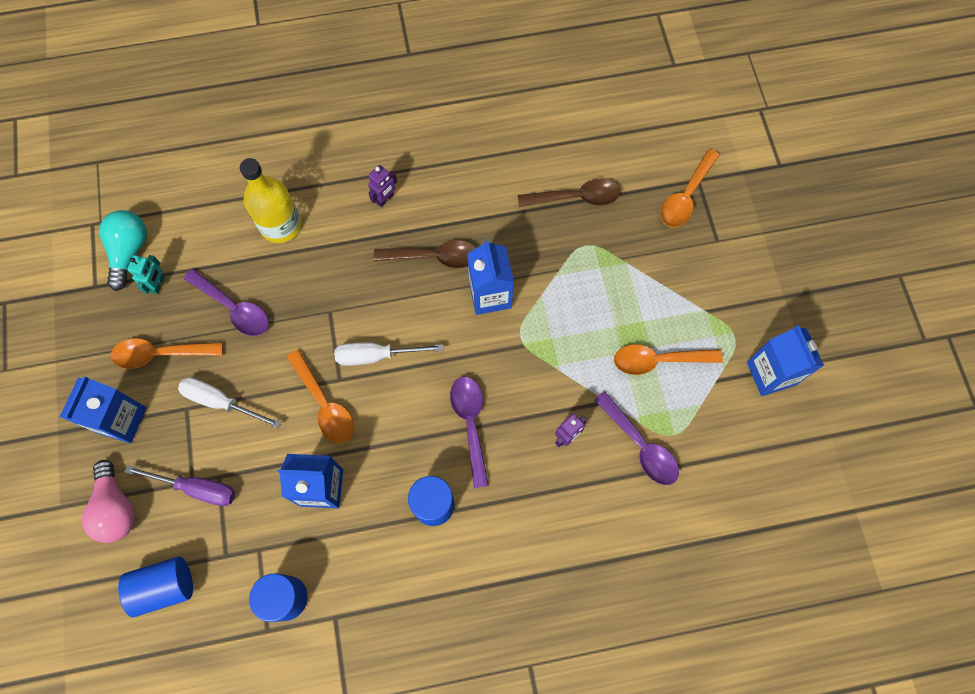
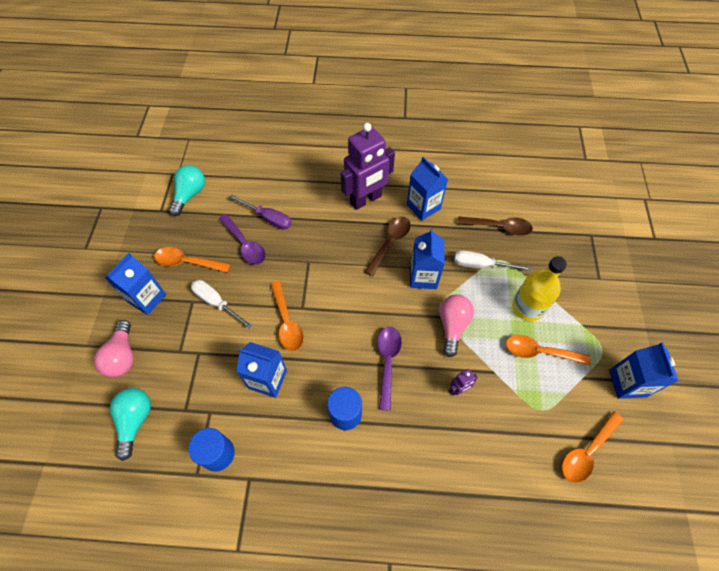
camera: 15 degrees right, 10 degrees down
blue cylinder [118,556,193,617] -> turquoise light bulb [110,388,151,461]
purple screwdriver [125,465,235,506] -> purple screwdriver moved to [229,195,292,230]
turquoise robot [127,255,165,294] -> none
yellow bottle [240,158,301,243] -> yellow bottle moved to [512,256,567,321]
white screwdriver [334,343,443,366] -> white screwdriver moved to [454,250,532,271]
purple robot [368,165,397,207] -> purple robot [341,123,395,210], size x2.38
brown spoon [374,240,476,268] -> brown spoon turned 75 degrees counterclockwise [364,217,411,276]
purple spoon [594,391,679,485] -> none
orange spoon [660,149,720,227] -> orange spoon moved to [562,411,624,483]
none -> blue carton [407,157,448,220]
none -> pink light bulb [439,294,474,357]

